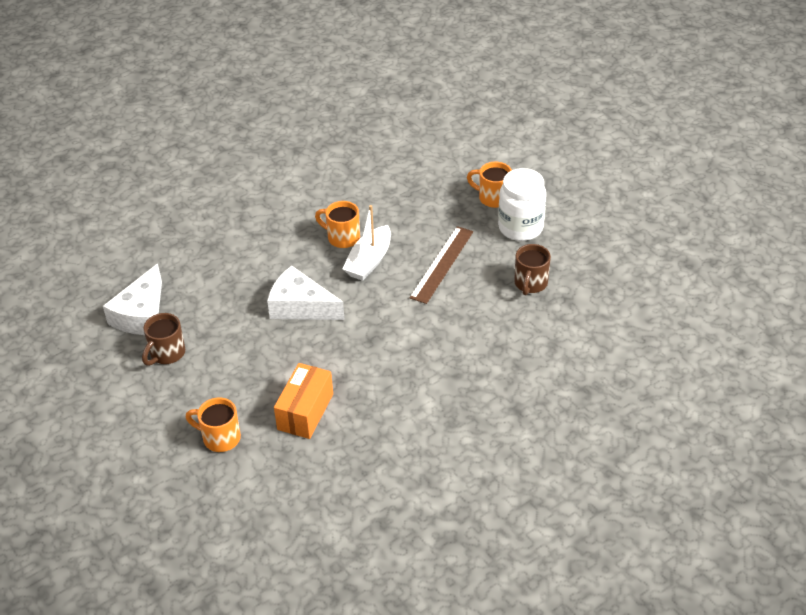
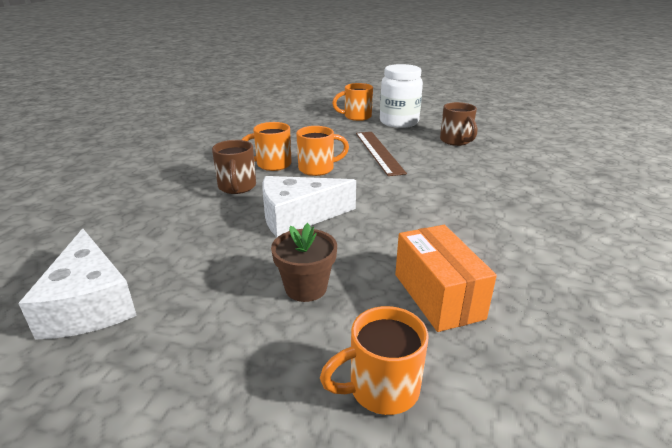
camera: 40 degrees left, 15 degrees down
brown mug [142,313,185,366] -> brown mug moved to [212,140,256,194]
white boat [343,205,391,281] -> orange mug [296,126,349,176]
none -> brown flower pot [271,223,337,302]

